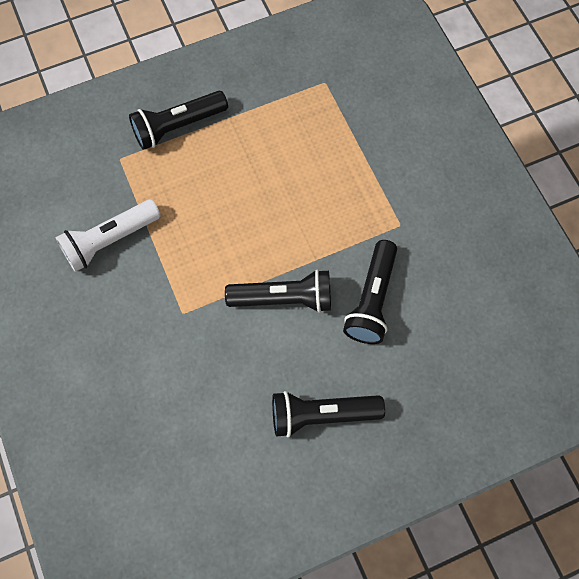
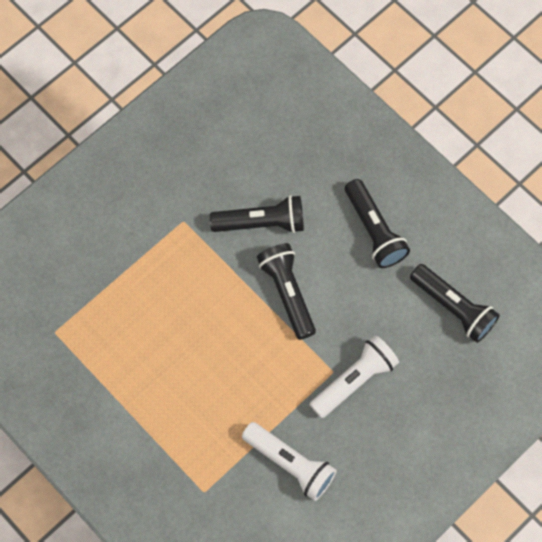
camera: 110 degrees left, 0 degrees up
black flashlight [129,91,228,150] -> black flashlight moved to [410,264,500,343]
none -> white flashlight [309,335,399,418]

